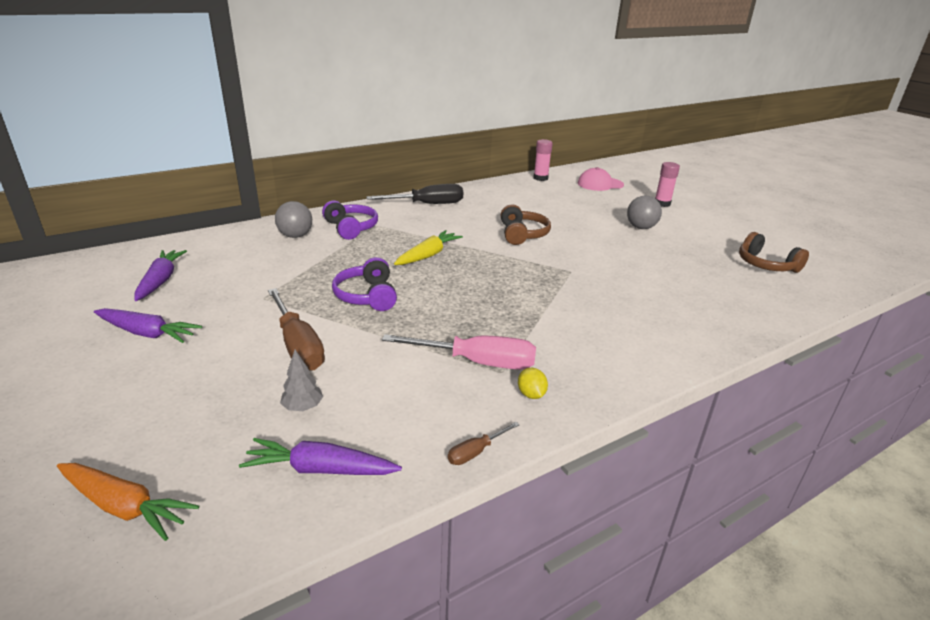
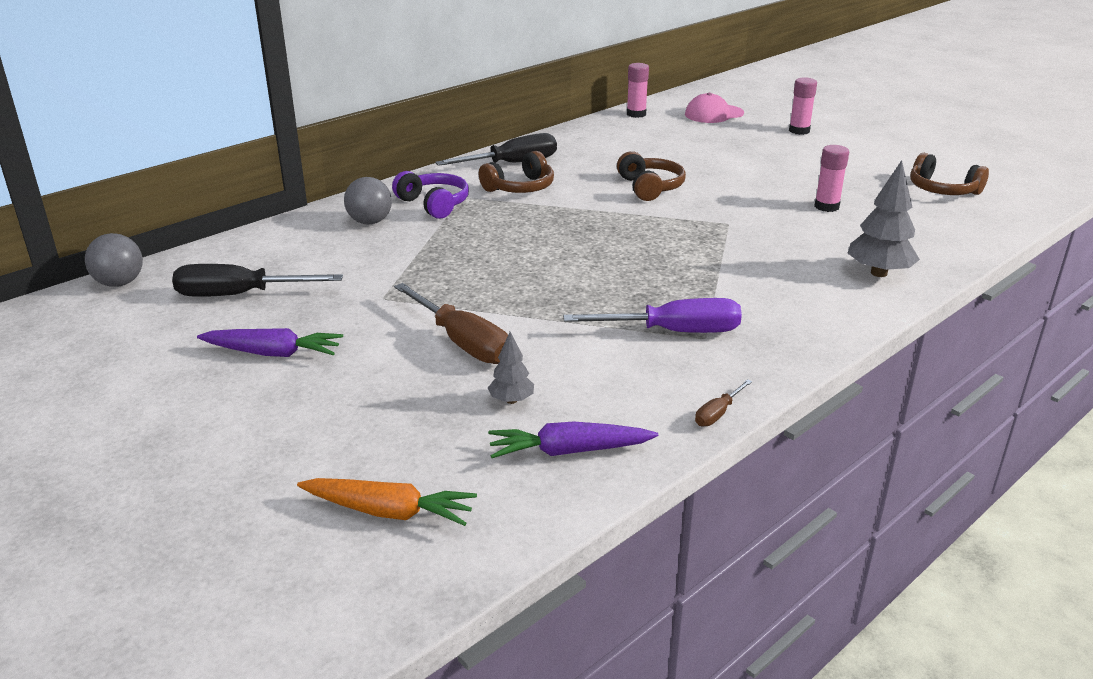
camera: 10 degrees left, 0 degrees up
purple carrot [134,250,187,301] -> black screwdriver [172,264,343,297]
purple headphones [332,257,397,311] -> none
pink screwdriver [382,334,536,370] -> purple screwdriver [563,298,742,333]
yellow carrot [394,230,463,265] -> none
yellow lemon [518,368,548,399] -> none
grey ball [627,196,662,229] -> grey ball moved to [85,233,143,287]
none -> brown headphones [479,151,554,193]
none -> pink glue stick [814,145,849,212]
none -> grey tree [848,160,920,277]

